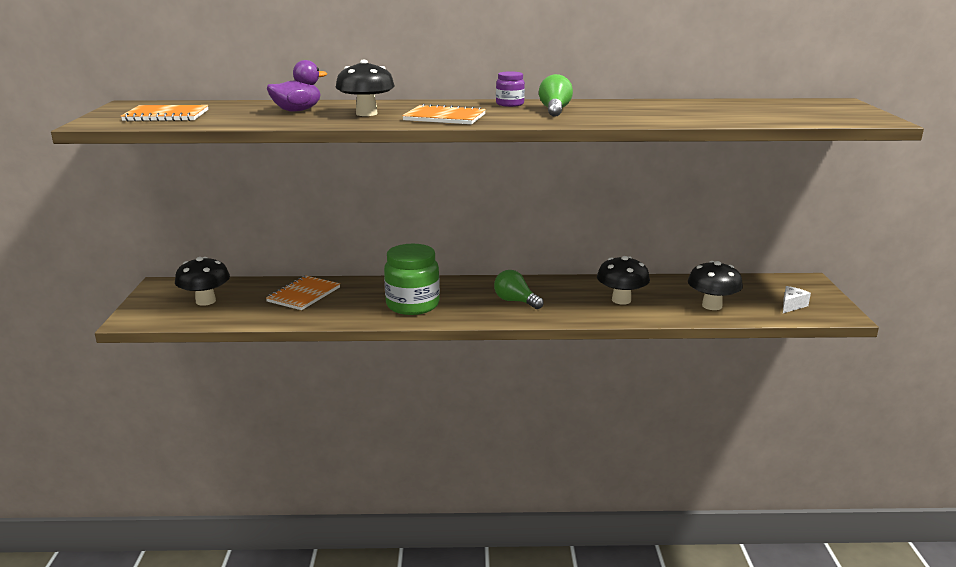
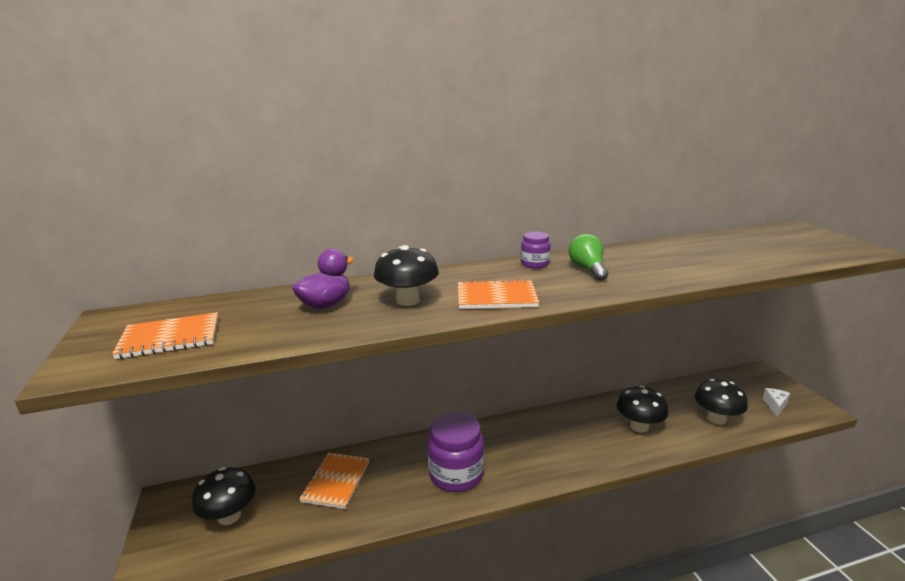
camera: 15 degrees left, 0 degrees up
green jar [384,244,440,315] -> purple jar [427,412,484,492]
green light bulb [494,270,544,309] -> none

